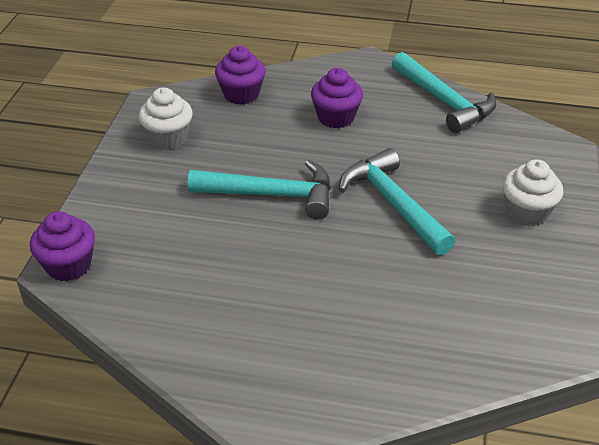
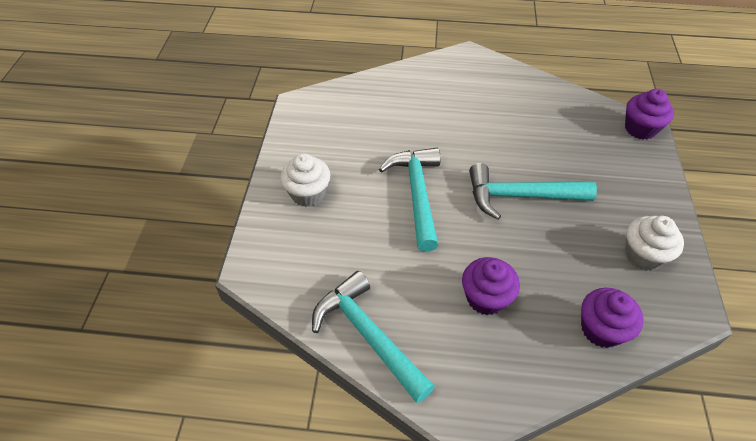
camera: 175 degrees right, 10 degrees up
turquoise hammer [339,148,455,256] -> turquoise hammer turned 150 degrees counterclockwise [379,147,441,252]

